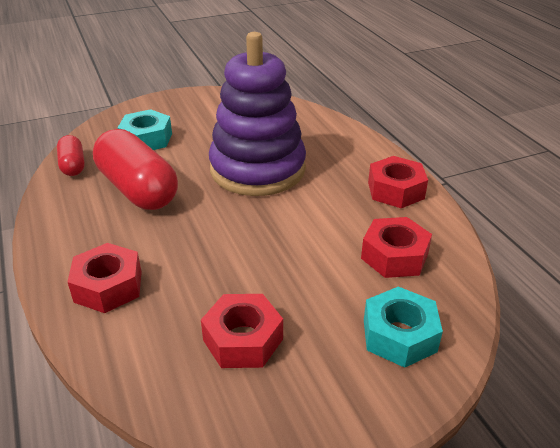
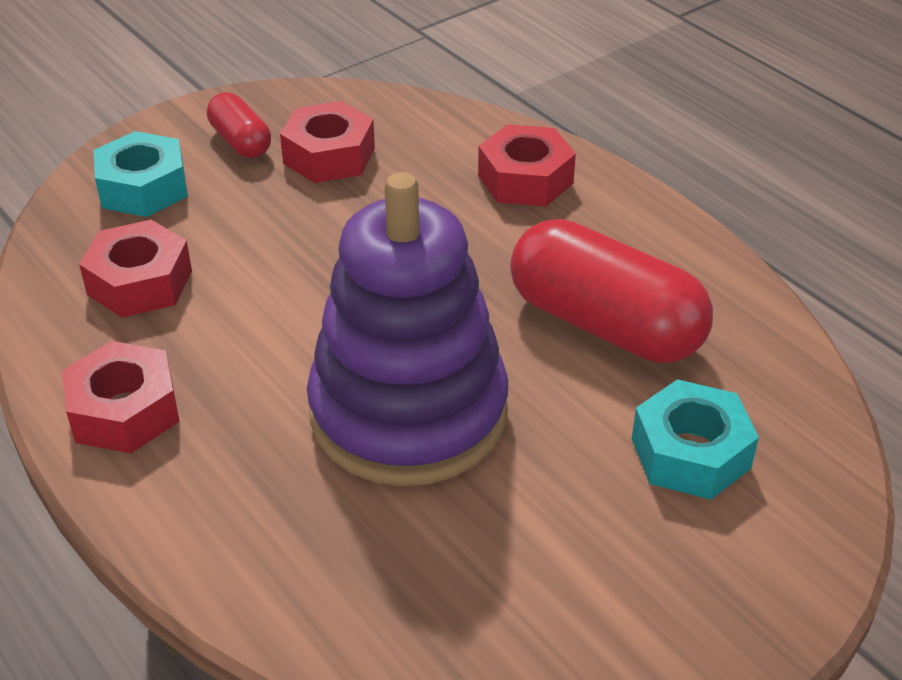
camera: 165 degrees right, 5 degrees up
red capsule [57,135,85,176] -> red capsule moved to [207,92,271,158]

